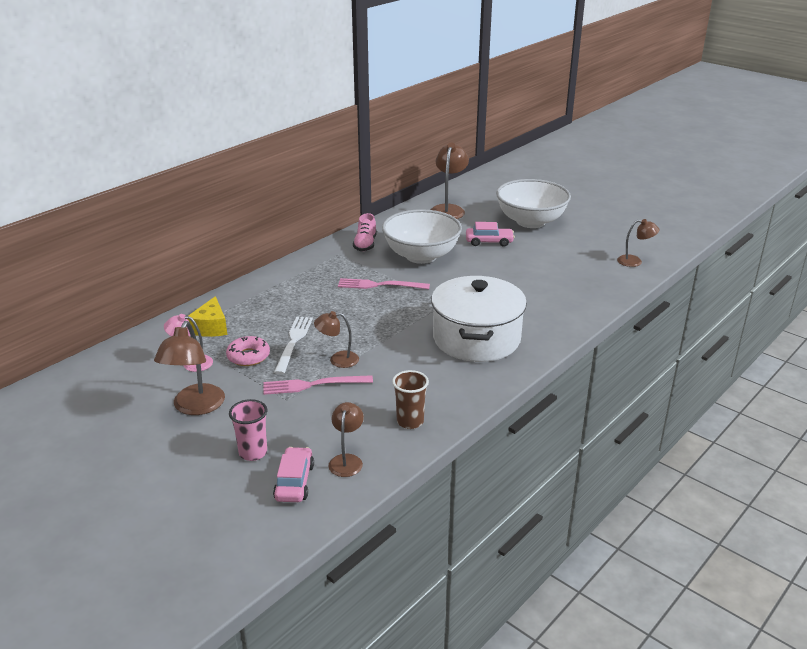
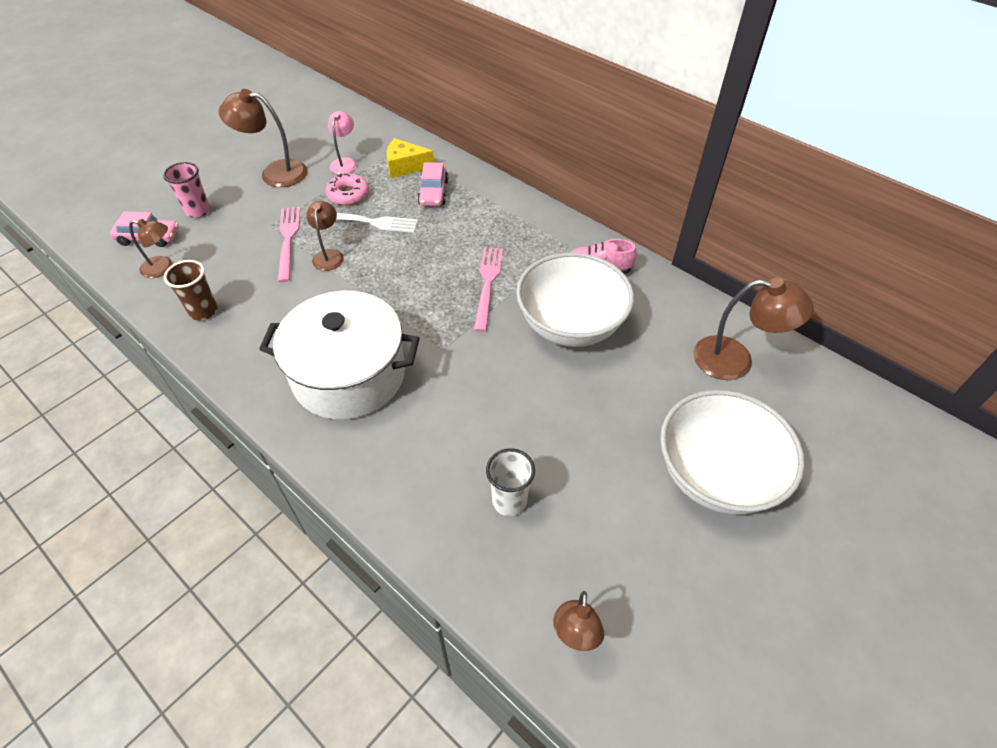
camera: 90 degrees right, 20 degrees up
pink car [466,222,515,247] -> pink car moved to [418,162,448,206]
none -> white cup [486,448,535,516]

